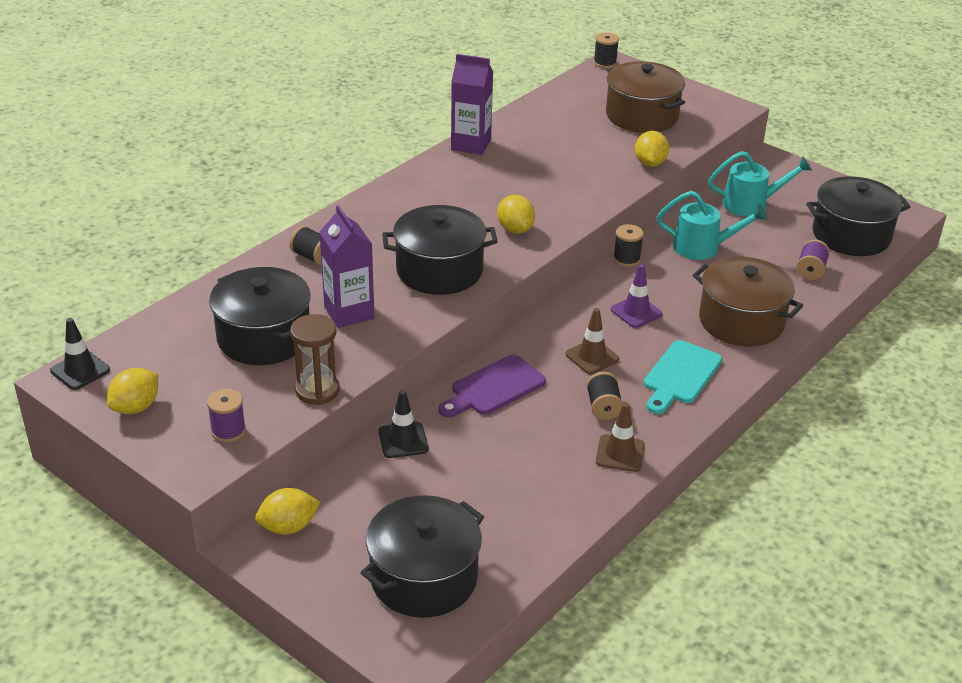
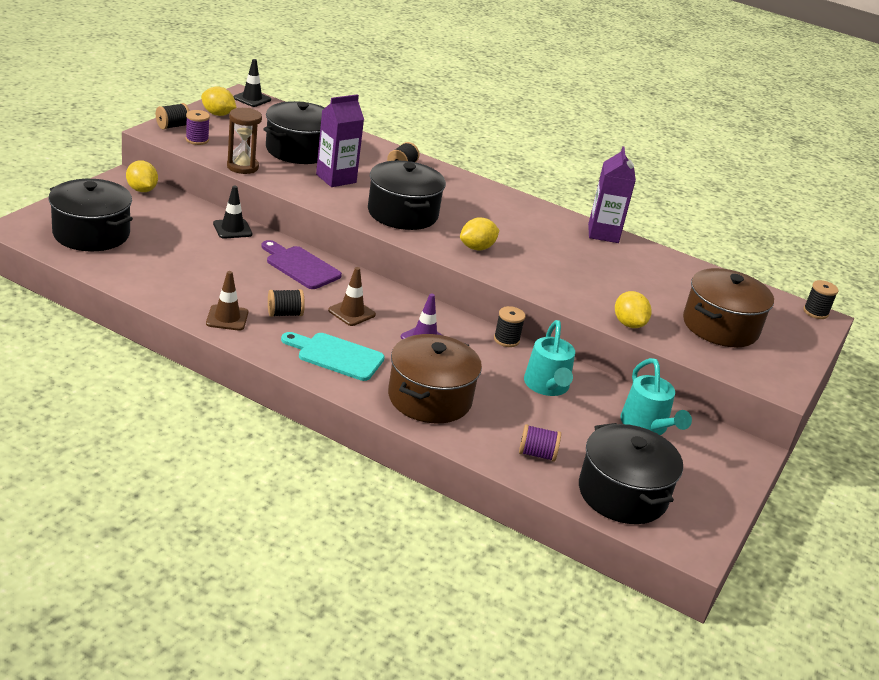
camera: 75 degrees right, 5 degrees down
yellow lemon [635,131,669,167] -> yellow lemon turned 75 degrees clockwise [615,291,652,328]
none -> black spool [156,103,189,130]

